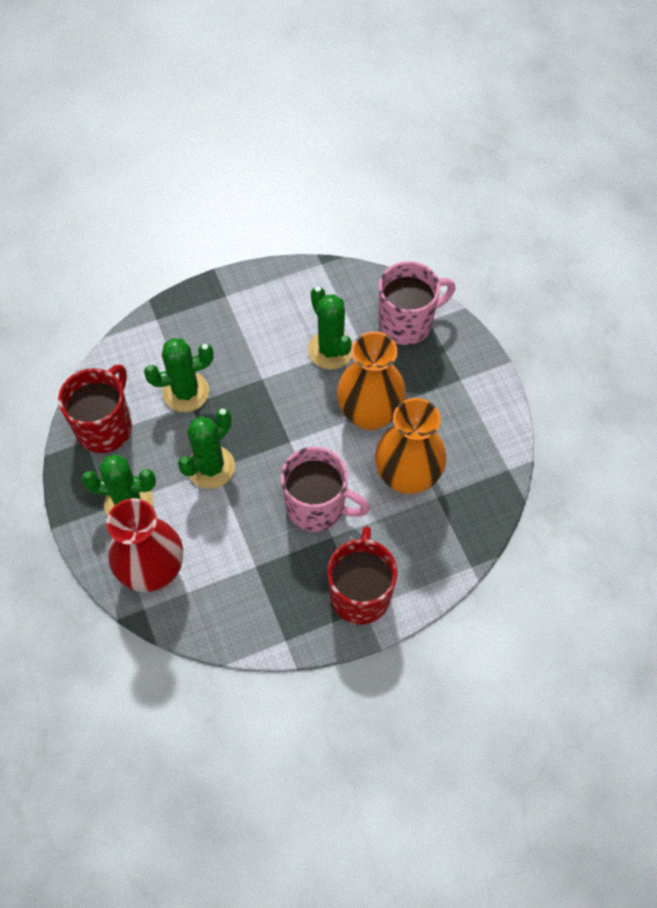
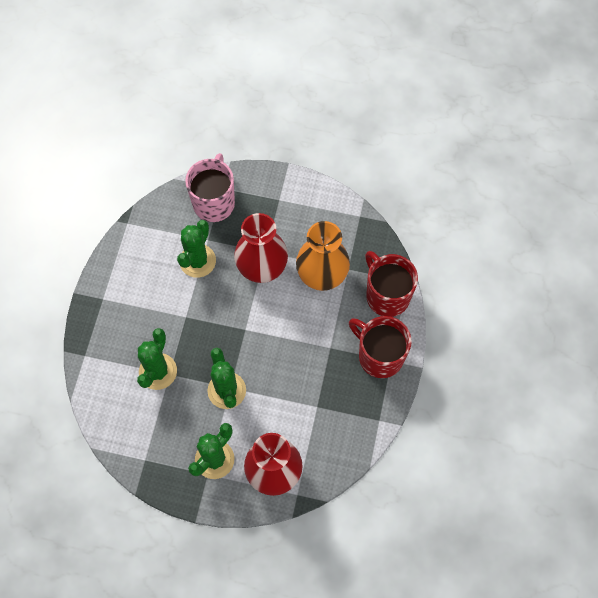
camera: 55 degrees left, 5 degrees up
red mug [58,364,132,453] -> red mug moved to [365,251,418,317]
pink mug [281,447,370,532] -> none
green cactus [308,286,353,369] -> green cactus turned 75 degrees counterclockwise [177,220,216,278]
orange vase [337,331,406,430] -> red vase [234,213,288,283]

